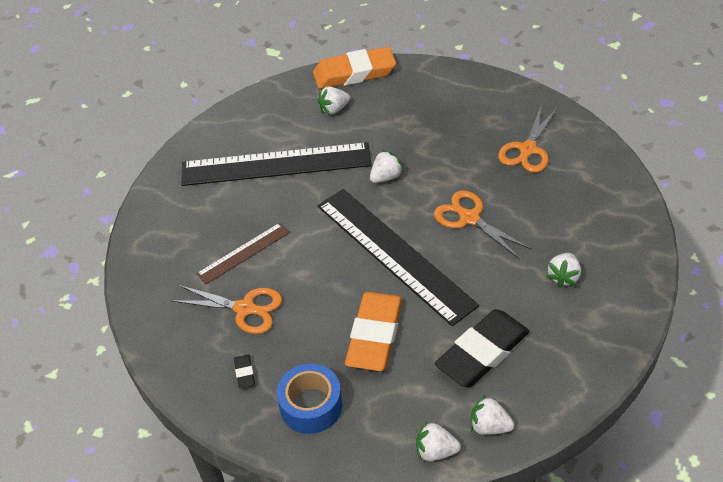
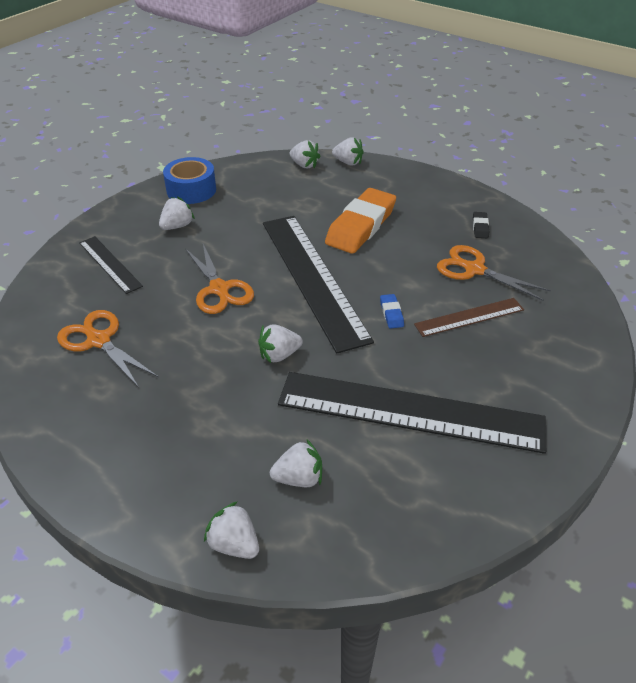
camera: 165 degrees left, 5 degrees down
blue tape [277,364,342,434] -> blue tape moved to [163,157,216,204]
orange eraser [313,47,396,89] -> white strawberry [204,501,259,559]
black eraser [435,309,530,387] -> none
orange scissors [498,107,558,173] -> orange scissors turned 90 degrees counterclockwise [57,310,158,388]
none -> black ruler [79,236,143,294]
none -> blue eraser [380,294,404,329]

